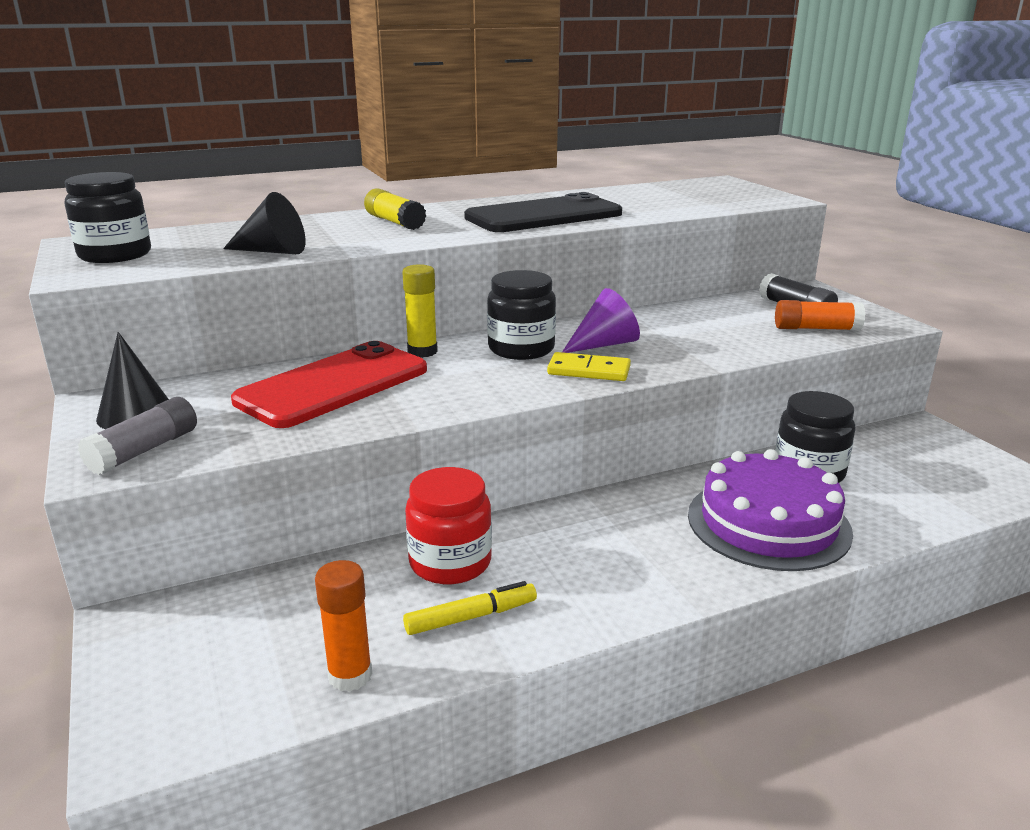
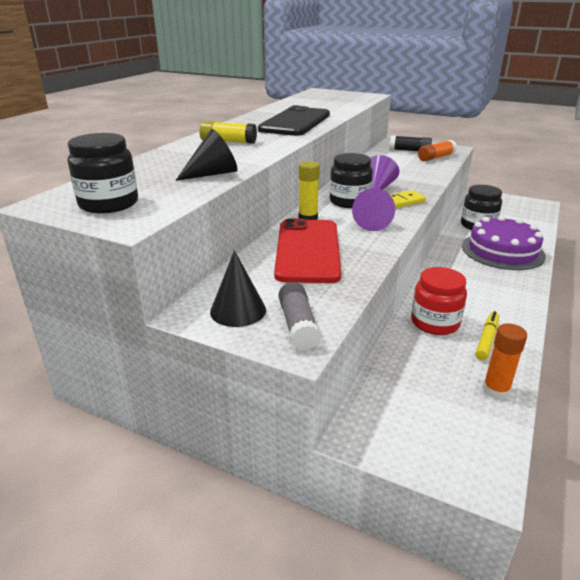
camera: 40 degrees left, 5 degrees up
none -> purple cone [352,188,395,231]

